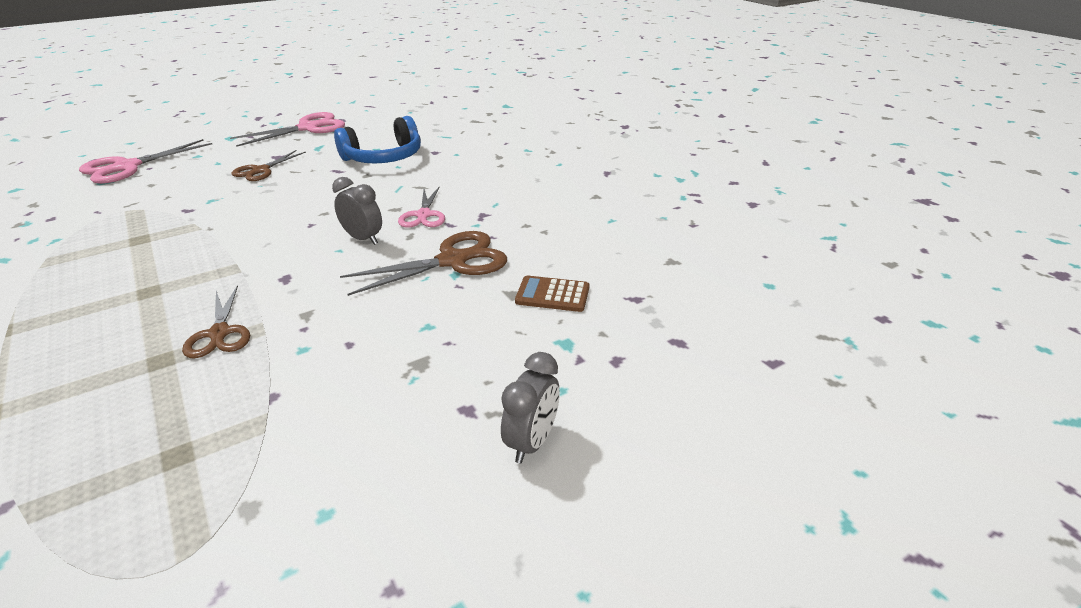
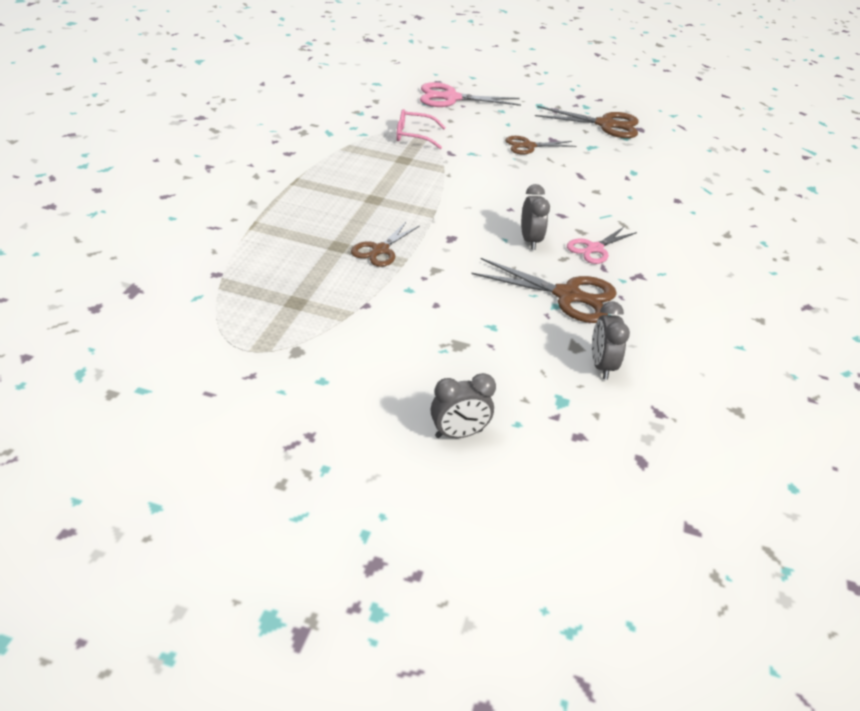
camera: 45 degrees right, 5 degrees up
pink scissors [230,112,345,147] -> brown scissors [535,106,638,138]
blue headphones [334,116,421,163] -> none
brown calculator [515,275,590,312] -> grey clock [592,301,630,379]
none -> pink glasses [396,109,446,149]

